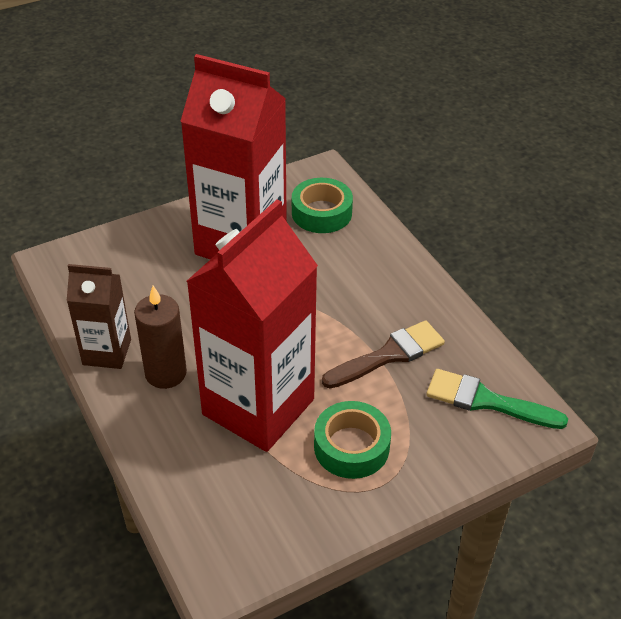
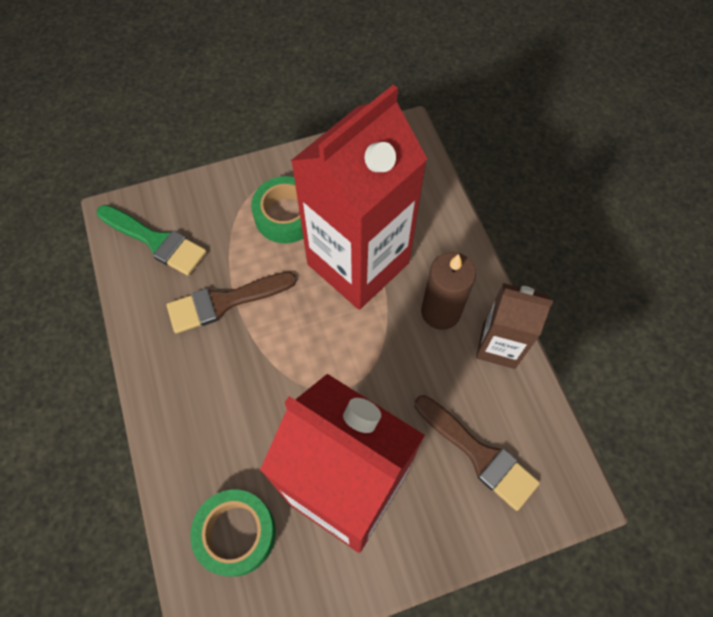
camera: 170 degrees left, 20 degrees up
none -> brown brush [415,395,540,511]

